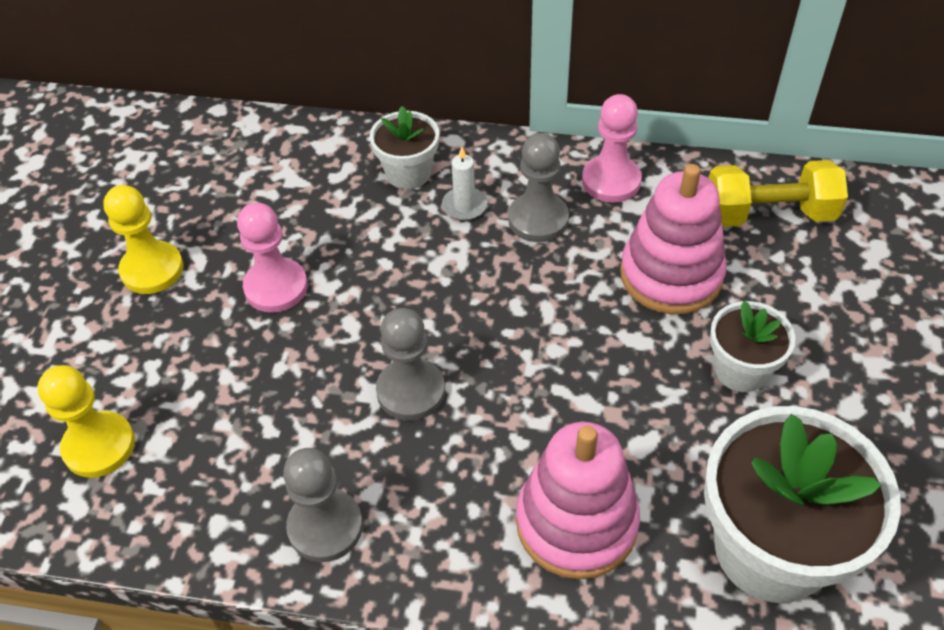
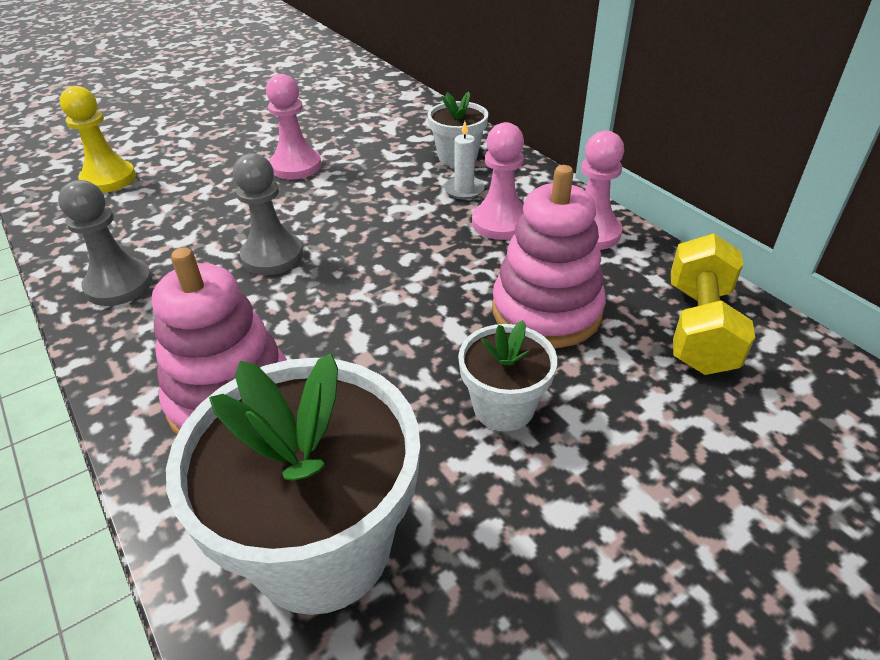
camera: 45 degrees right, 10 degrees down
yellow pawn [103,185,183,294] -> none
grey pawn [508,133,569,242] -> pink pawn [472,122,524,240]
yellow dumbbell [709,160,848,227] -> yellow dumbbell turned 60 degrees clockwise [671,233,755,375]

